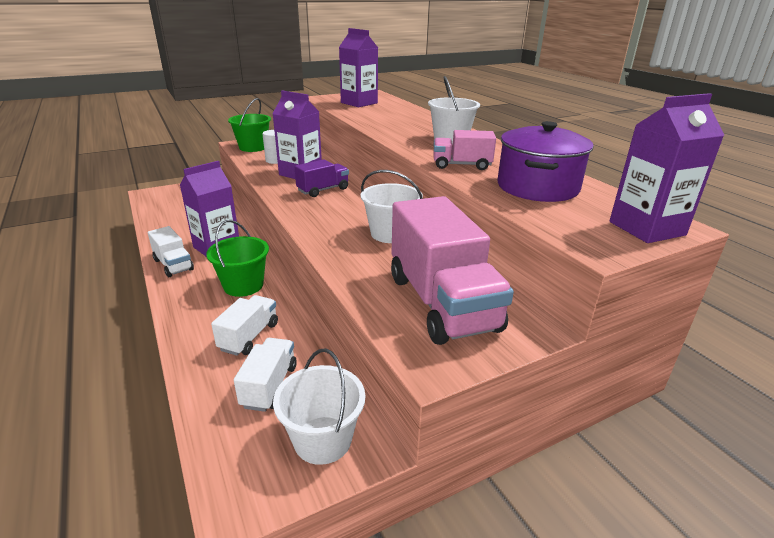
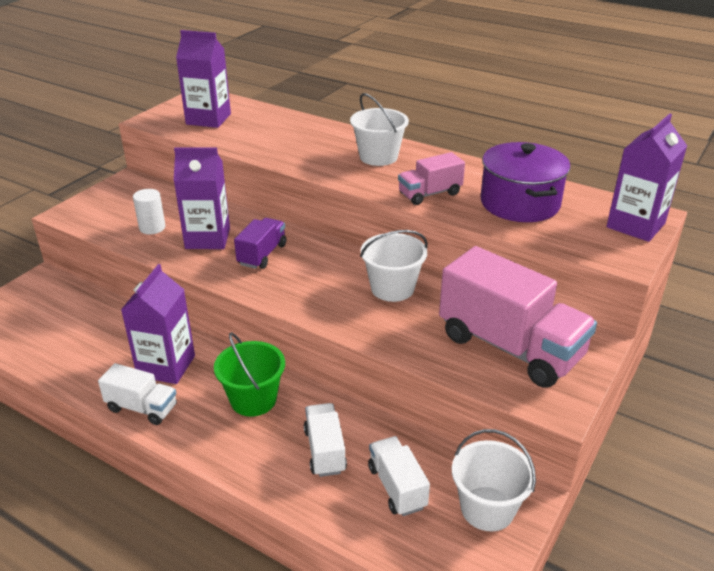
camera: 30 degrees left, 5 degrees up
green bucket [228,98,271,152] -> none

